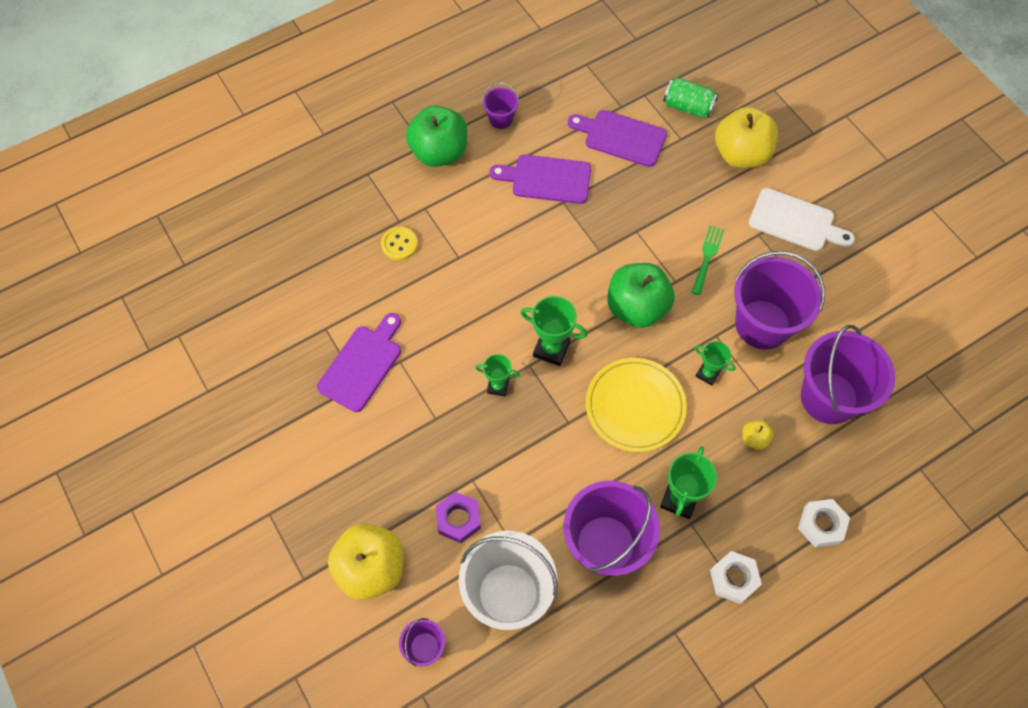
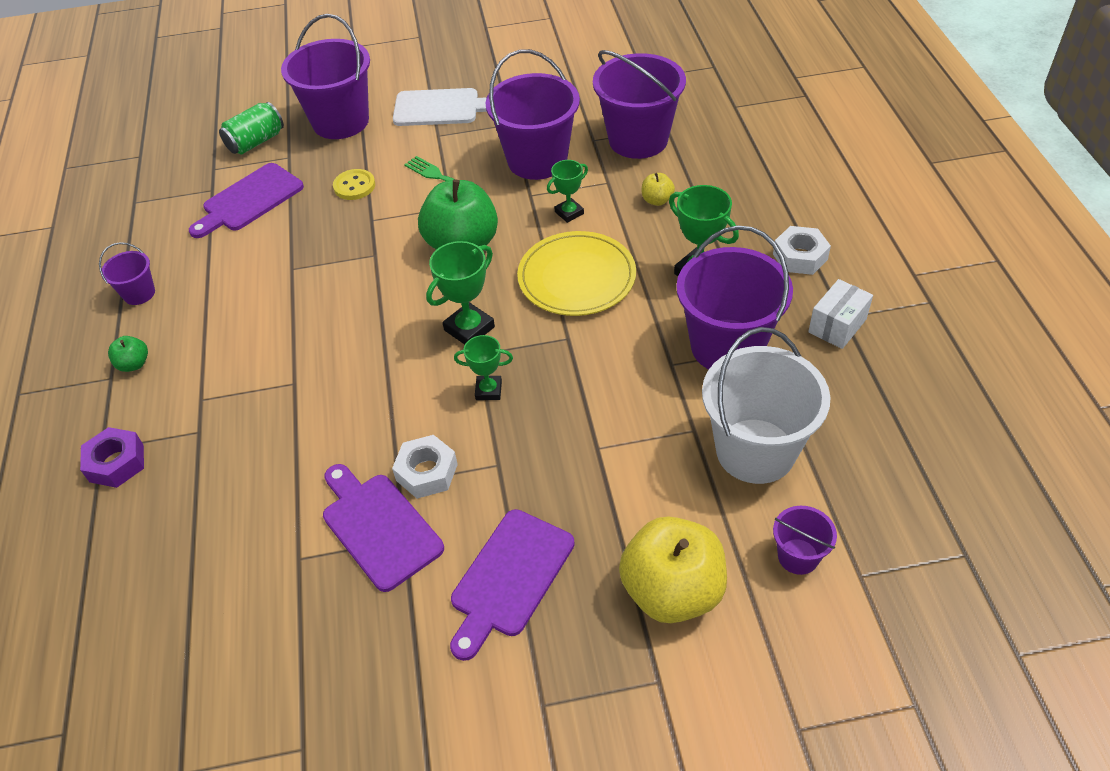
camera: 65 degrees left, 15 degrees down
yellow button [381,227,418,260] -> yellow button moved to [333,169,375,200]
green apple [406,105,467,167] -> green apple [108,336,148,372], size x0.44
purple nut [436,492,481,543] -> purple nut moved to [80,427,144,488]
green trophy [475,354,520,396] -> green trophy turned 60 degrees clockwise [454,335,513,400]
purple cutting board [490,155,591,204] -> purple cutting board moved to [450,509,575,661]
yellow apple [715,107,778,168] -> purple bucket [281,14,370,139]
white cutting board [749,188,855,251] -> white cutting board turned 45 degrees clockwise [393,88,487,126]
white nut [798,499,850,547] -> white nut moved to [392,435,458,499]
none -> white box [808,279,873,349]

